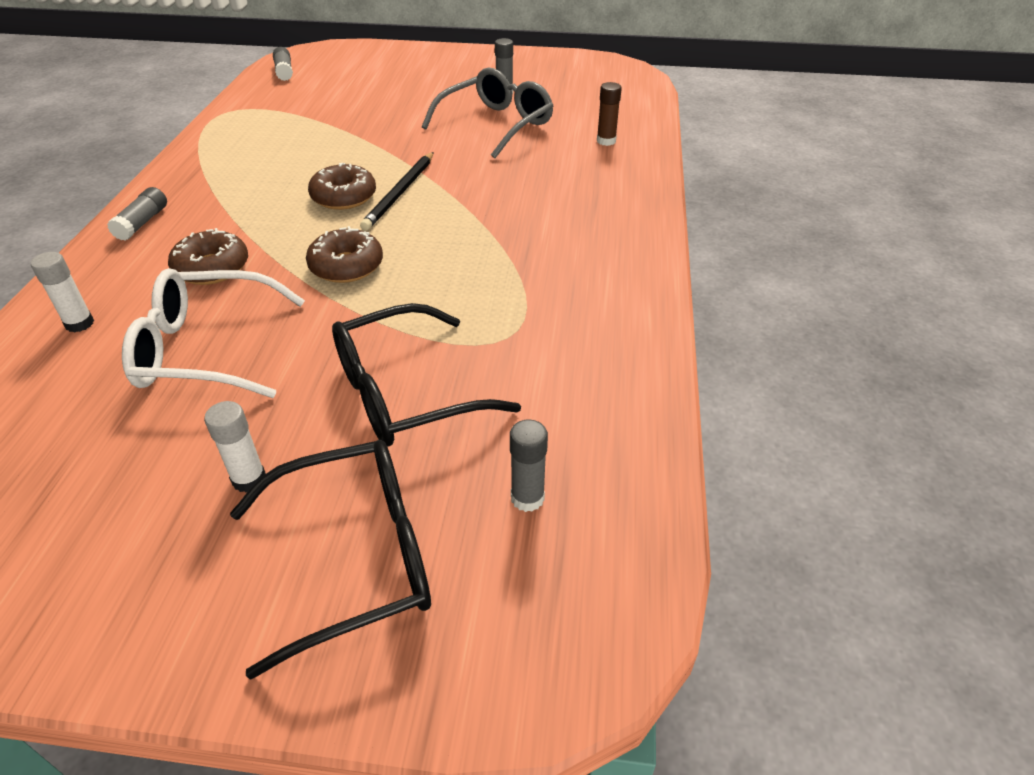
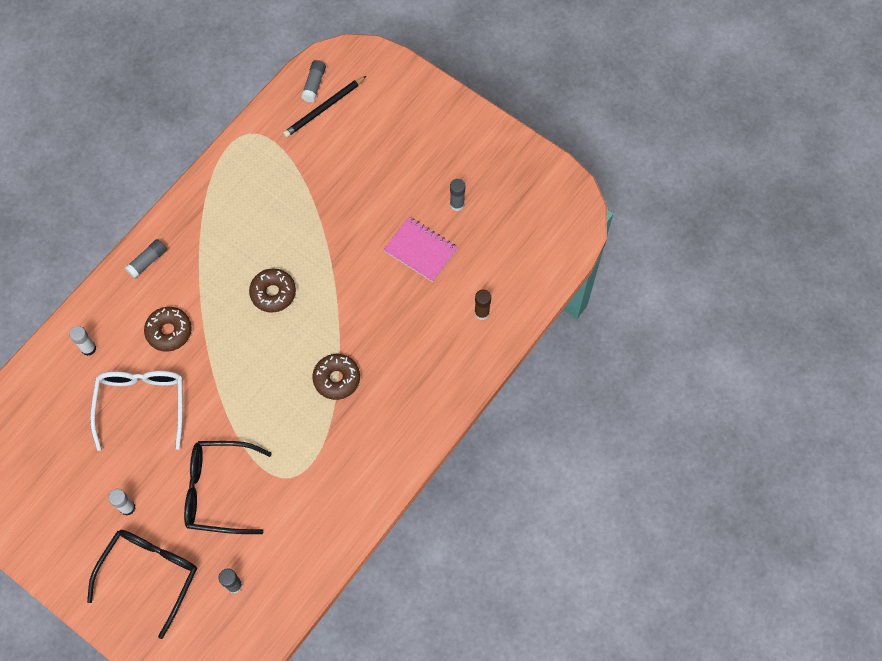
camera: 30 degrees right, 25 degrees up
white glasses [122,268,305,398] -> white glasses turned 60 degrees clockwise [90,371,183,451]
black glasses [230,440,431,680] -> black glasses turned 75 degrees counterclockwise [87,530,197,639]
brown donut [306,226,383,283] -> brown donut moved to [313,354,360,400]
black pencil [360,152,434,231] -> black pencil moved to [283,76,366,138]
grey glasses [422,68,553,158] -> pink notebook [383,217,458,282]

